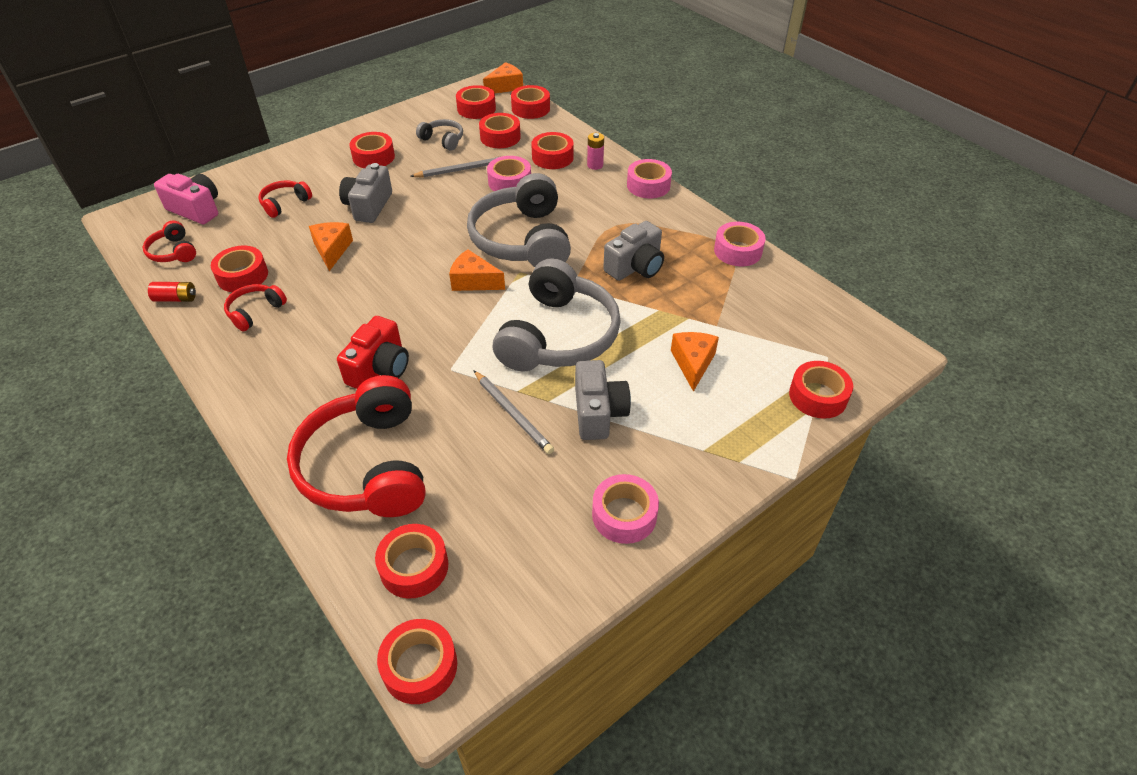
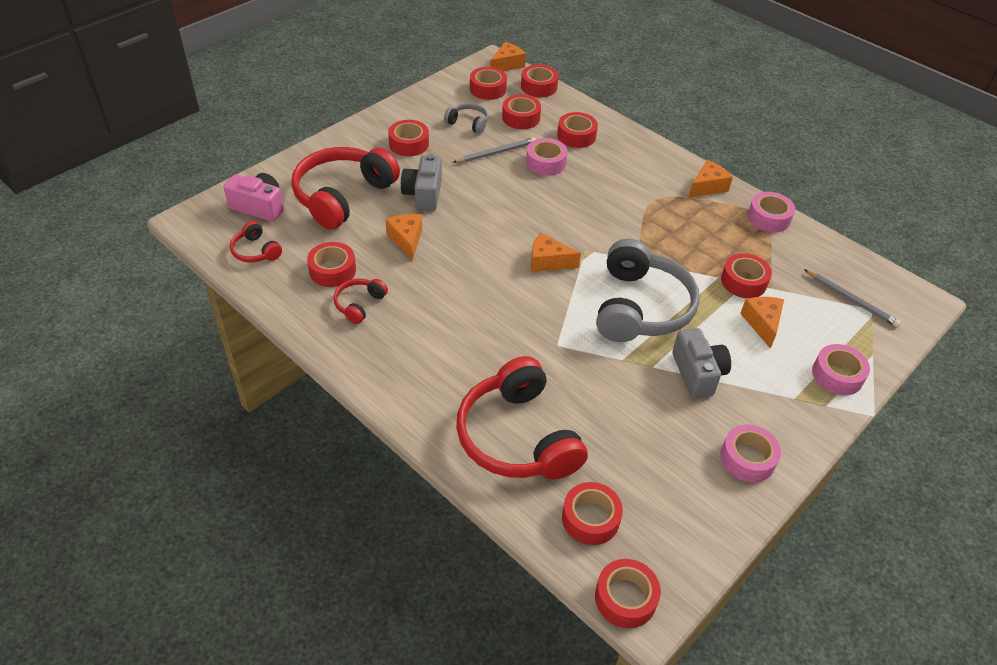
camera: 10 degrees left, 0 degrees up
red battery [148,282,196,302] -> none
red headphones [258,180,312,218] -> red headphones [291,147,400,230], size x2.19
red camera [337,316,409,389] -> none
grey headphones [467,173,571,267] -> none
grey pencil [473,370,554,454] -> grey pencil moved to [804,269,901,327]
pink battery [587,133,604,170] -> none
grey camera [603,221,664,281] -> none
pink tape [627,159,672,198] -> pink tape moved to [812,344,870,395]
red tape [789,361,853,419] -> red tape moved to [721,253,772,298]
none -> orange cheese [688,160,733,198]

